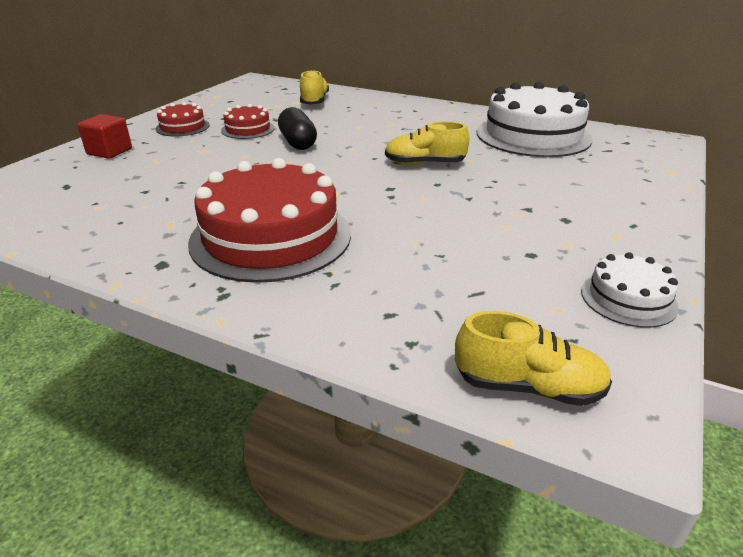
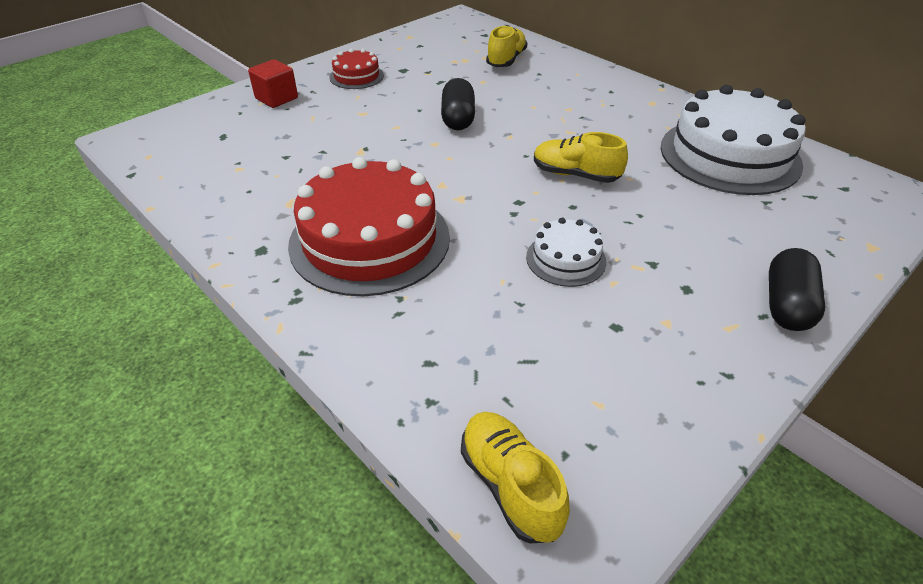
camera: 20 degrees right, 10 degrees up
red cake [221,104,275,139] -> none
yellow shoe [455,311,612,406] -> yellow shoe turned 150 degrees counterclockwise [461,412,570,544]
white cake [581,252,679,328] -> white cake moved to [526,218,606,287]
none -> black capsule [769,248,825,331]

